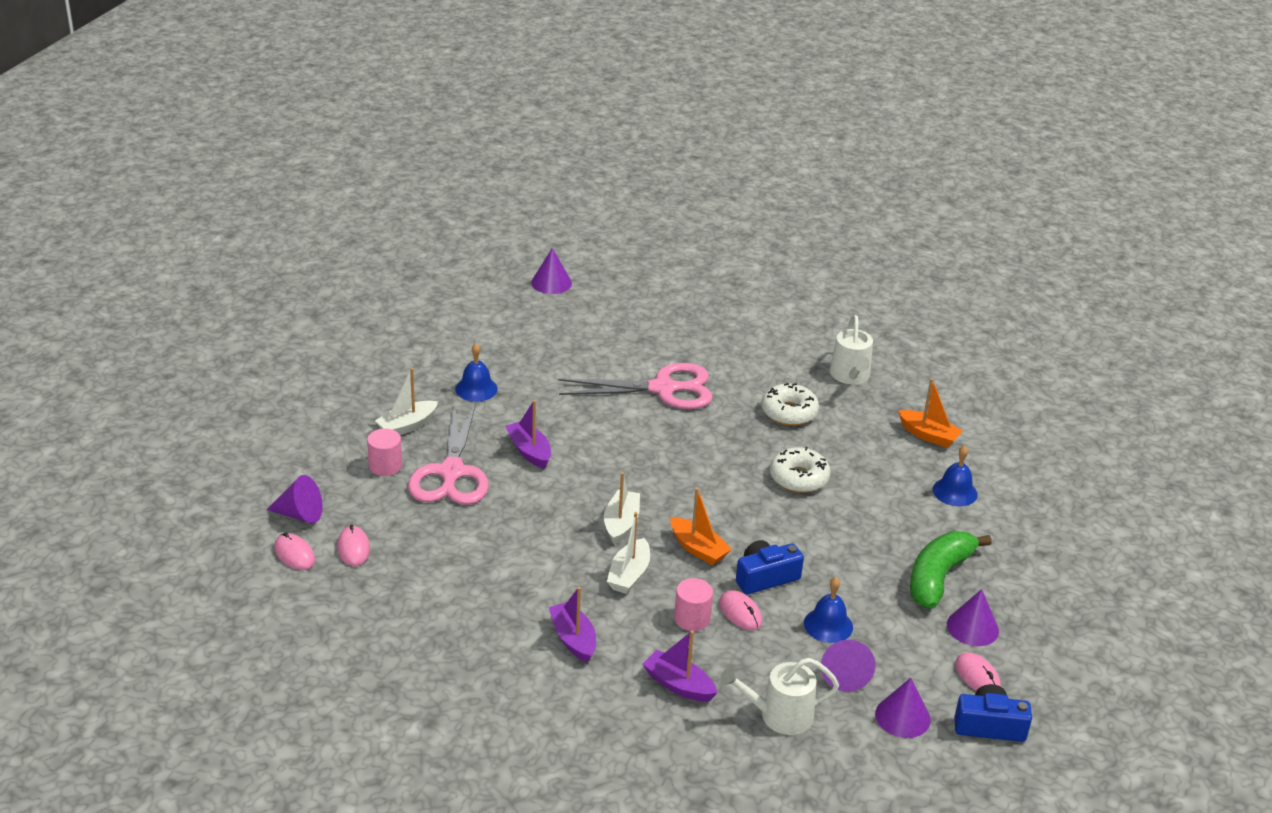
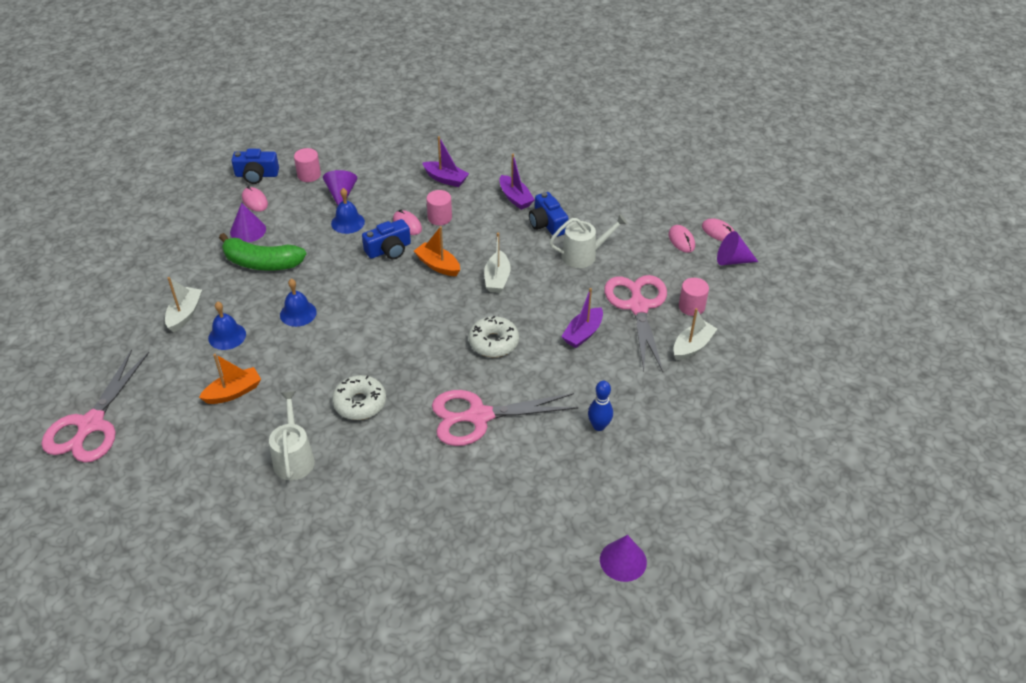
camera: 175 degrees right, 10 degrees up
blue bell [455,344,498,402] -> blue bell moved to [280,279,317,327]
purple boat [505,400,551,469] -> purple boat turned 75 degrees clockwise [561,288,603,348]
white boat [607,512,650,594] -> white boat moved to [165,277,202,332]
white watering can [720,658,839,735] -> white watering can moved to [549,214,628,268]
white donut [770,447,831,493] -> white donut moved to [468,316,519,357]
purple cone [875,678,931,738] -> pink cylinder [294,148,321,182]
orange boat [898,378,963,448] -> orange boat turned 120 degrees clockwise [199,354,261,404]
green banana [910,531,992,609] -> green banana turned 75 degrees clockwise [219,233,306,271]
none -> pink scissors [41,349,149,463]
none -> blue camera [529,192,569,237]
none -> blue bowling pin [588,381,613,431]

